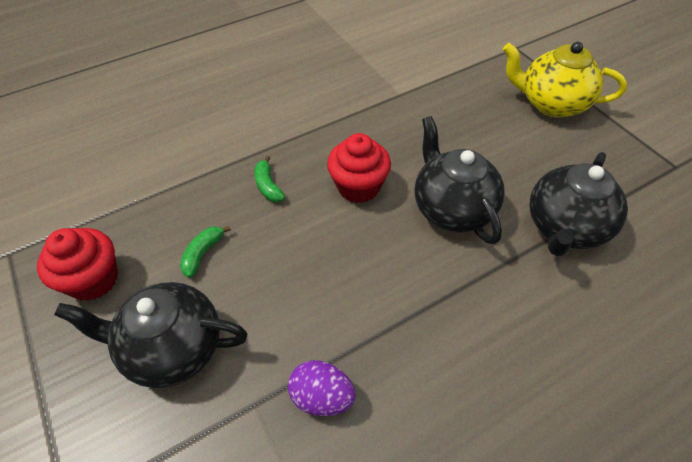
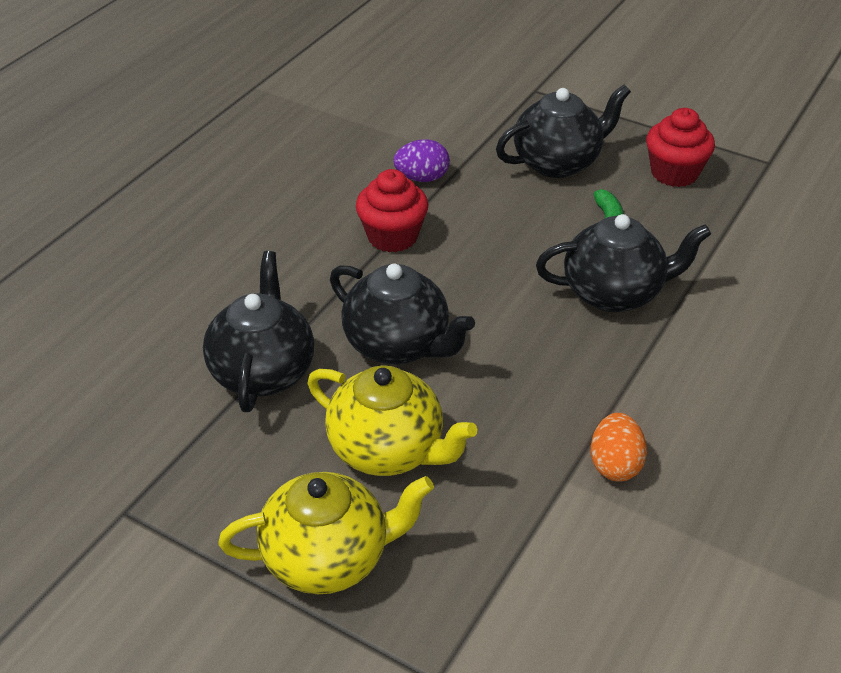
camera: 150 degrees right, 10 degrees down
green banana [255,156,285,202] -> black teapot [536,214,711,312]
red cupcake [327,133,391,203] -> red cupcake moved to [356,169,428,252]
none -> yellow teapot [308,365,477,476]
none -> orange egg [591,413,647,481]

